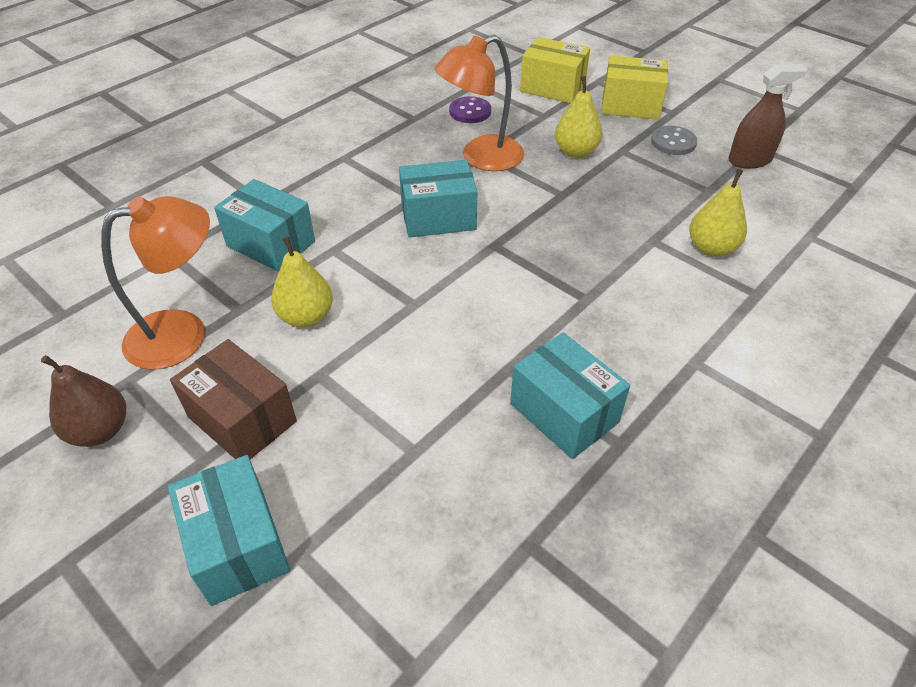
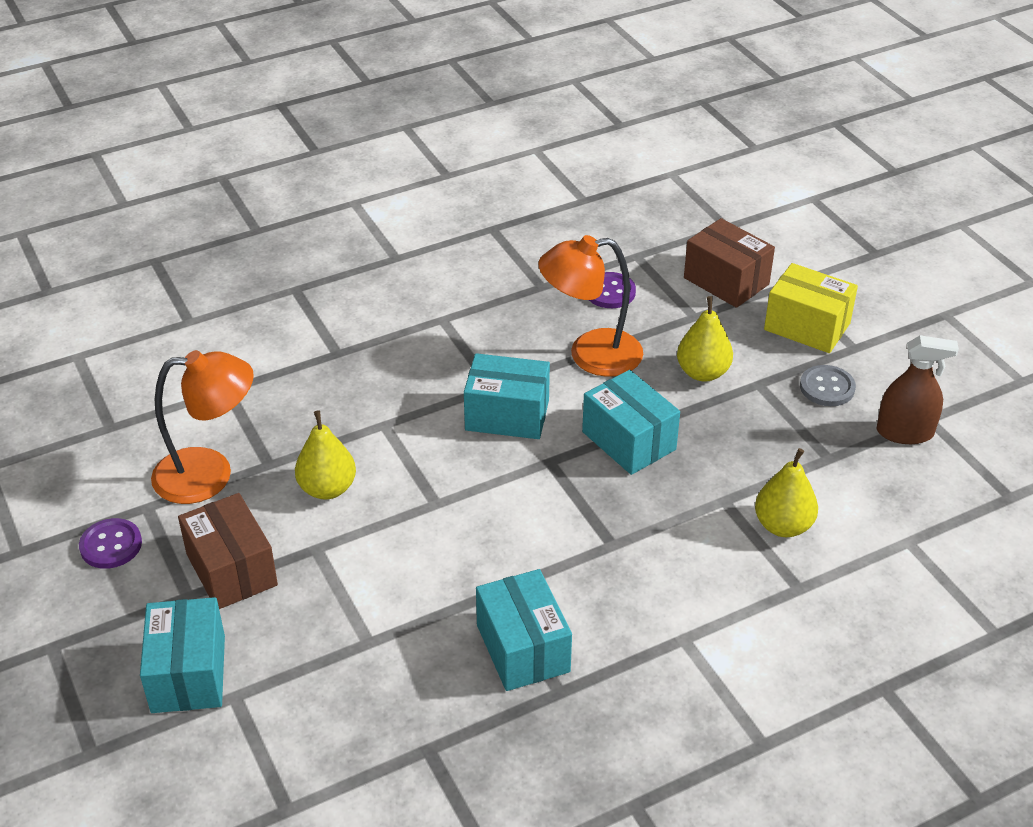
camera: 20 degrees right, 5 degrees down
brown pear [41,355,126,447] -> purple button [79,518,142,569]
turquoise box [214,179,315,272] -> turquoise box moved to [582,370,680,475]
yellow box [520,37,590,103] -> brown box [684,218,775,308]

